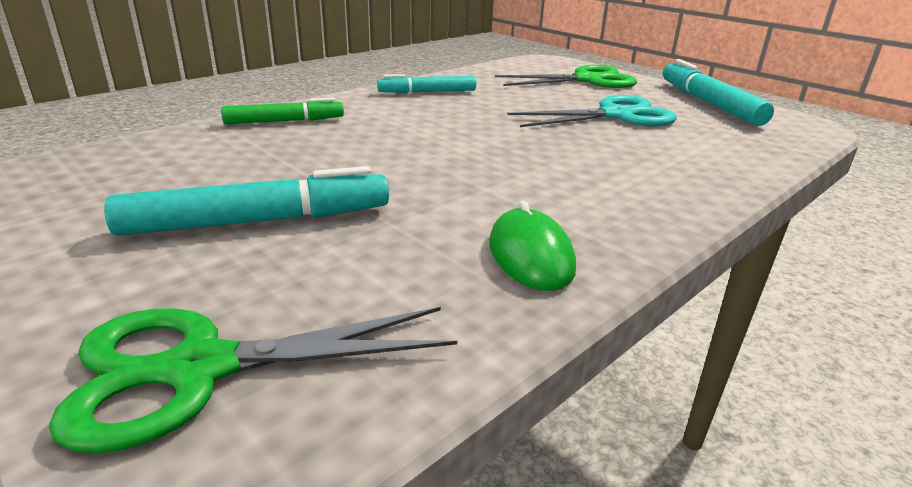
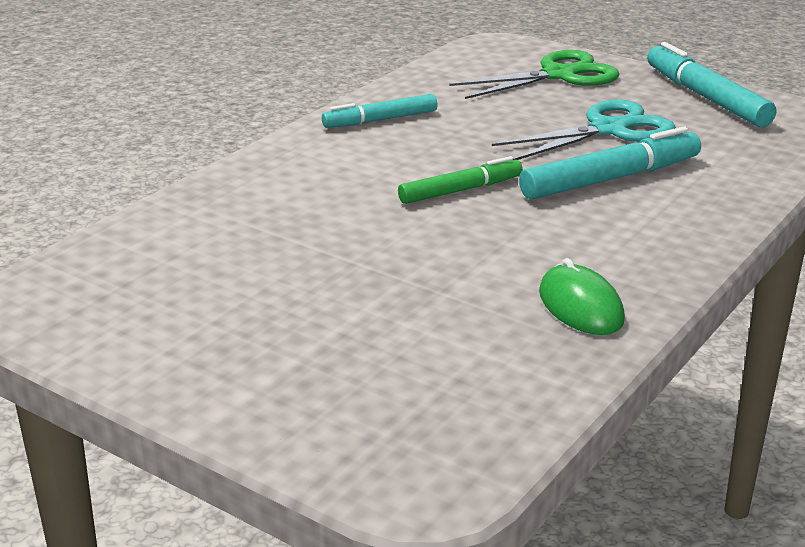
camera: 10 degrees left, 0 degrees up
green scissors [49,307,457,454] -> none
turquoise marker [104,166,389,236] -> turquoise marker moved to [519,126,701,199]
green marker [221,98,344,124] -> green marker moved to [398,156,523,204]

